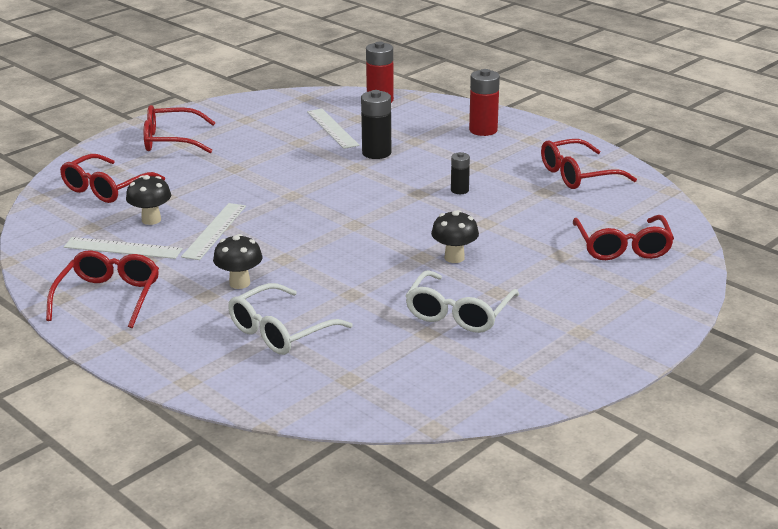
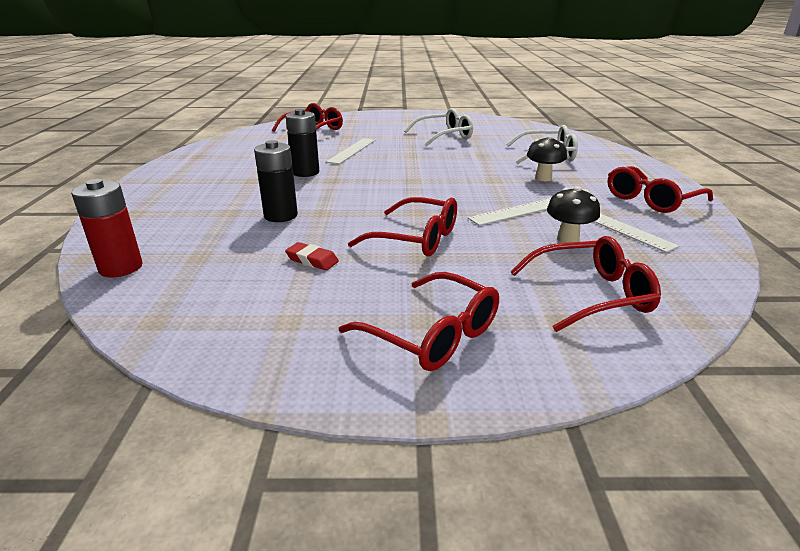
camera: 135 degrees left, 0 degrees up
white ruler [307,109,359,149] -> white ruler moved to [326,138,376,164]
black mushroom [431,210,479,263] -> none
black battery [451,152,470,194] -> black battery [286,109,319,177], size x1.72
red battery [469,69,500,136] -> none
red glasses [541,139,637,189] -> red glasses moved to [348,197,457,256]
none -> red eraser [285,242,339,270]

